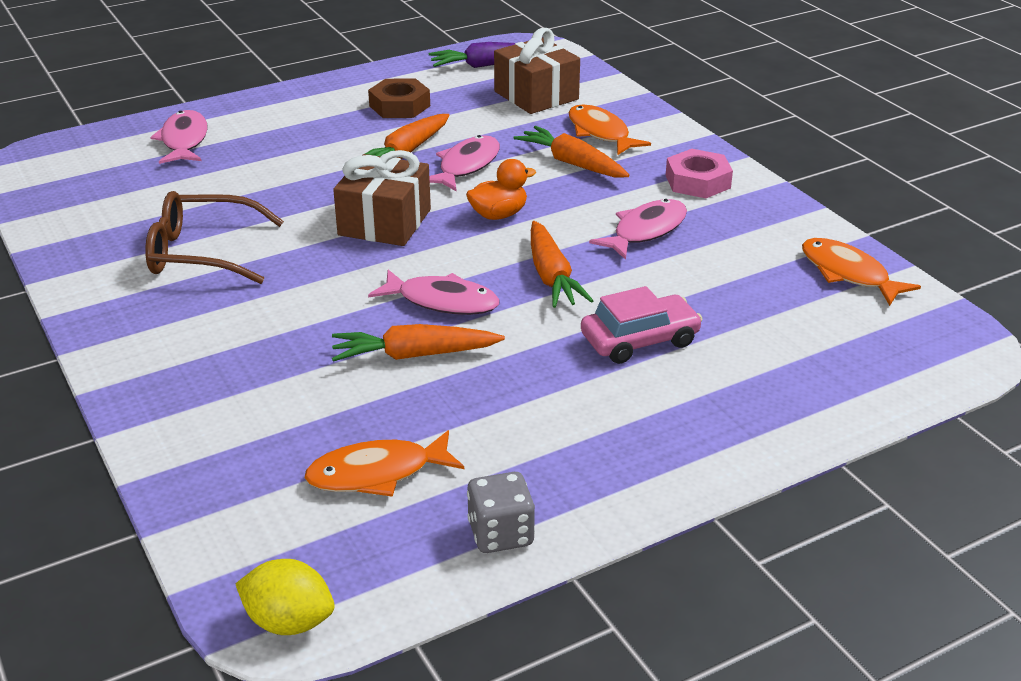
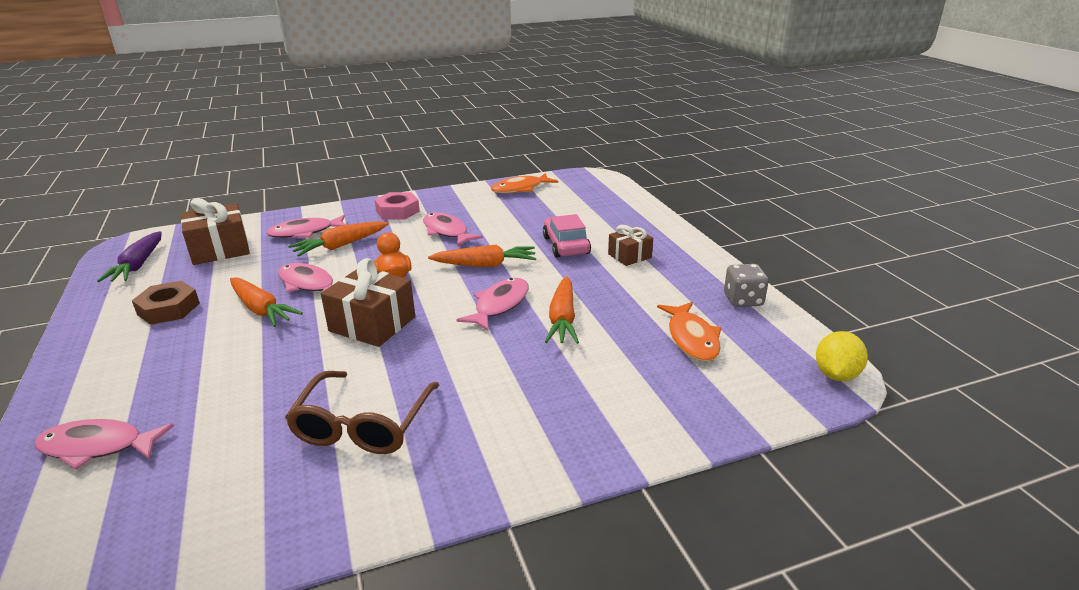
camera: 80 degrees left, 5 degrees down
orange fish [569,105,651,155] -> pink fish [266,215,347,238]
none -> brown gift [608,225,653,266]

